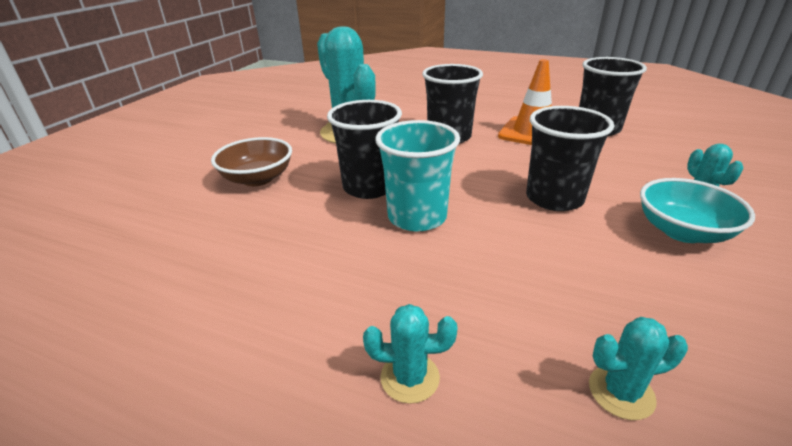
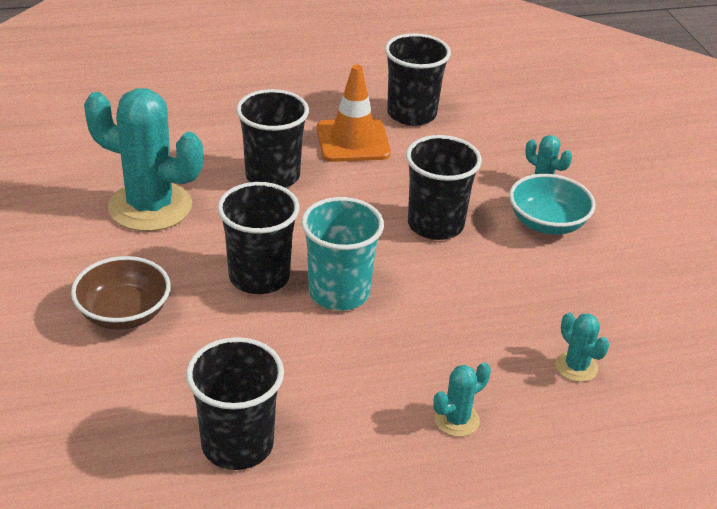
camera: 40 degrees left, 5 degrees up
turquoise cactus [589,317,688,420] -> turquoise cactus turned 75 degrees counterclockwise [556,313,610,382]
none -> black cup [186,337,284,470]

